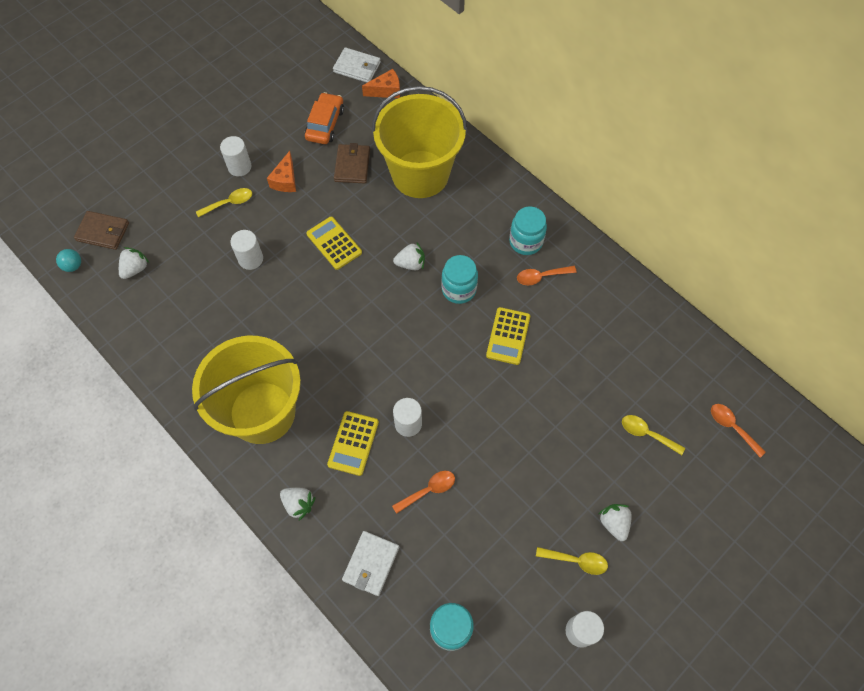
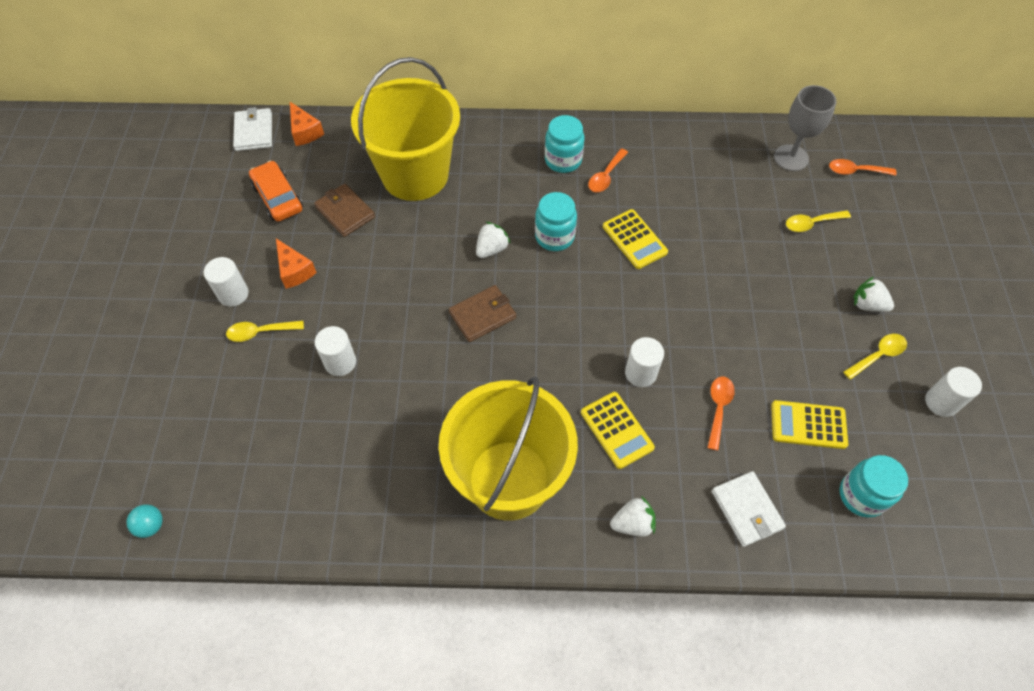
camera: 45 degrees left, 5 degrees down
brown wallet [74,211,129,250] -> brown wallet moved to [449,285,516,342]
white strawberry [119,247,149,279] -> none
yellow spoon [196,188,252,217] -> yellow spoon turned 120 degrees counterclockwise [226,321,304,342]
yellow calculator [306,216,362,270] -> yellow calculator moved to [771,400,848,449]
white wallet [333,47,381,83] -> white wallet turned 75 degrees counterclockwise [233,107,272,151]
orange cheese [362,69,400,98] -> orange cheese turned 120 degrees clockwise [290,102,324,146]
none -> grey goblet [774,85,837,171]

